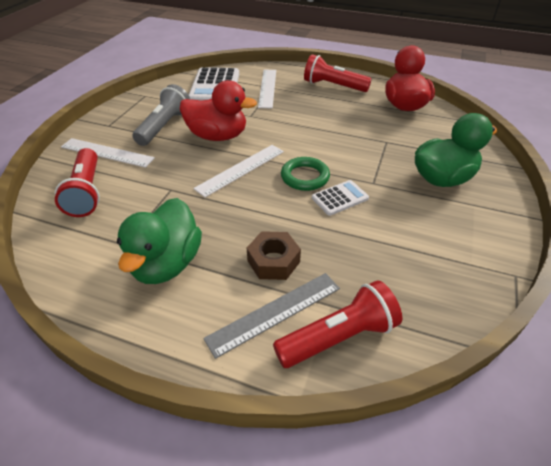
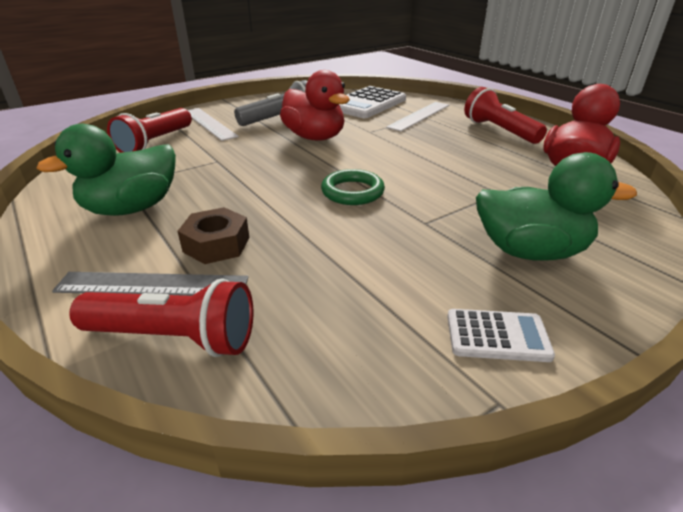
camera: 35 degrees right, 10 degrees down
white ruler [193,145,284,197] -> none
white calculator [312,180,369,216] -> white calculator moved to [447,309,555,362]

